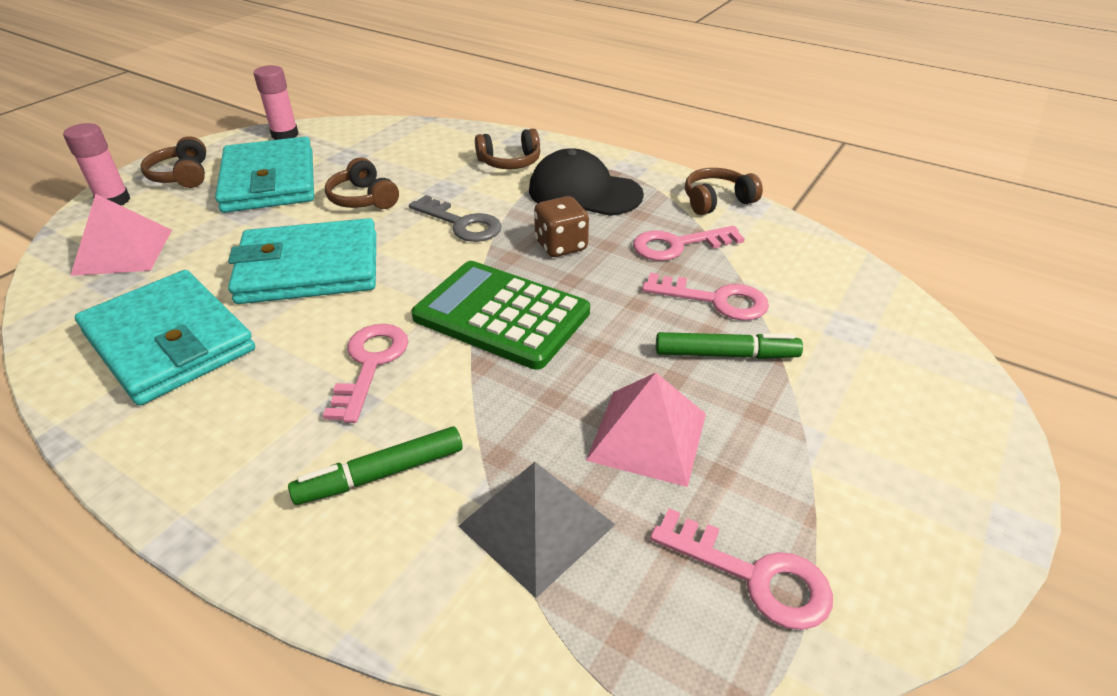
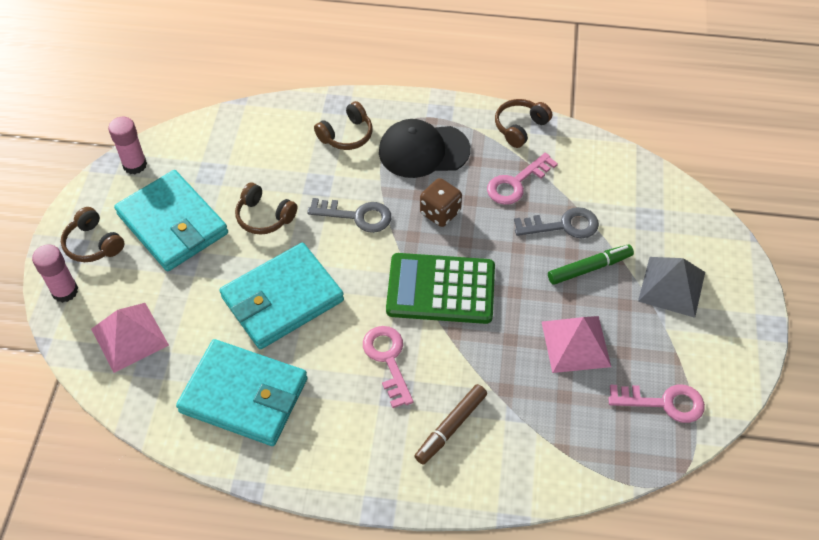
camera: 25 degrees left, 15 degrees up
green marker [288,426,463,505] -> brown marker [414,384,487,465]
grey pyramid [458,462,615,598] -> grey pyramid moved to [638,257,705,318]
pink key [642,273,769,321] -> grey key [514,207,599,238]

